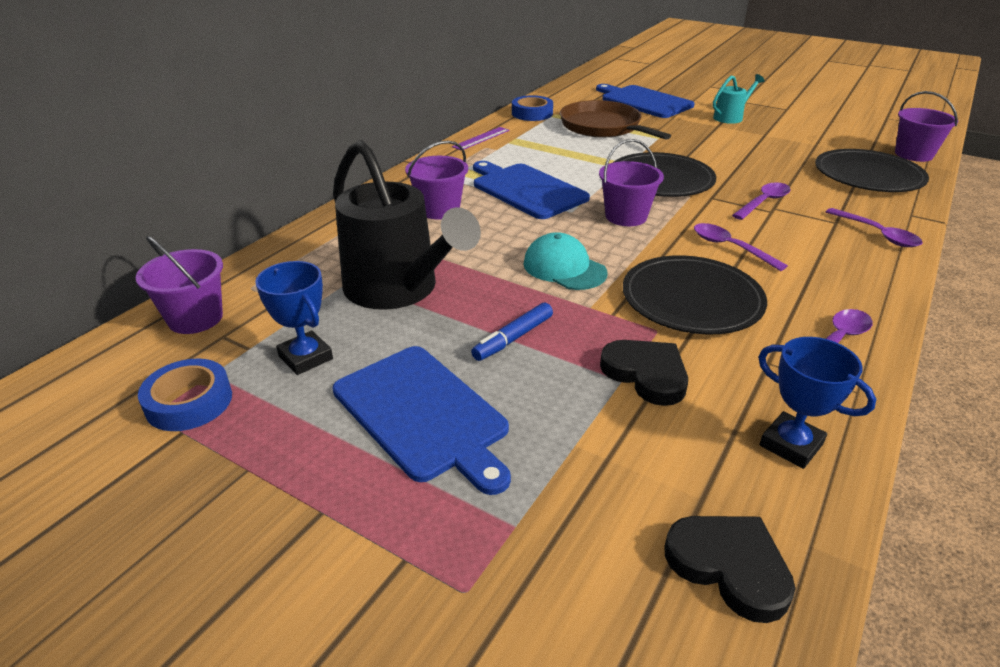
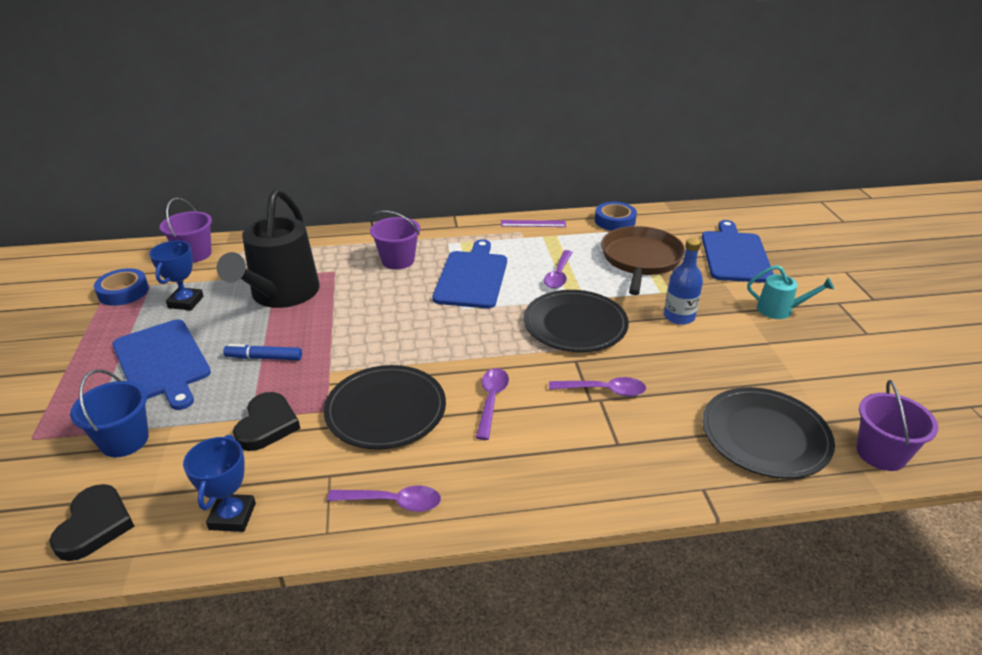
camera: 50 degrees right, 0 degrees up
blue cutting board [332,346,511,495] -> blue cutting board turned 45 degrees counterclockwise [112,319,211,410]
turquoise cap [523,232,607,290] -> none
purple bucket [599,139,664,226] -> none
purple spoon [826,208,923,247] -> purple spoon moved to [544,250,573,289]
none -> blue bucket [70,369,149,457]
none -> blue bottle [664,238,703,325]

